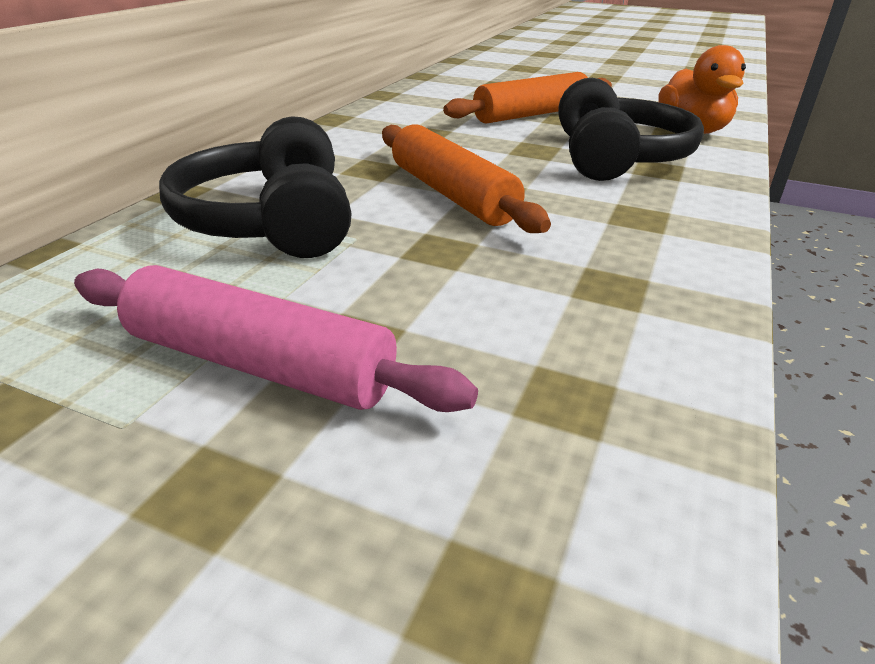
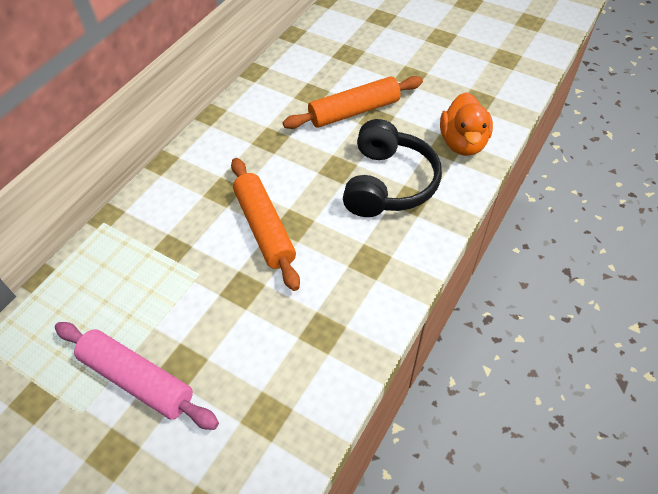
camera: 10 degrees right, 20 degrees up
black headphones [159,116,352,258] -> none

